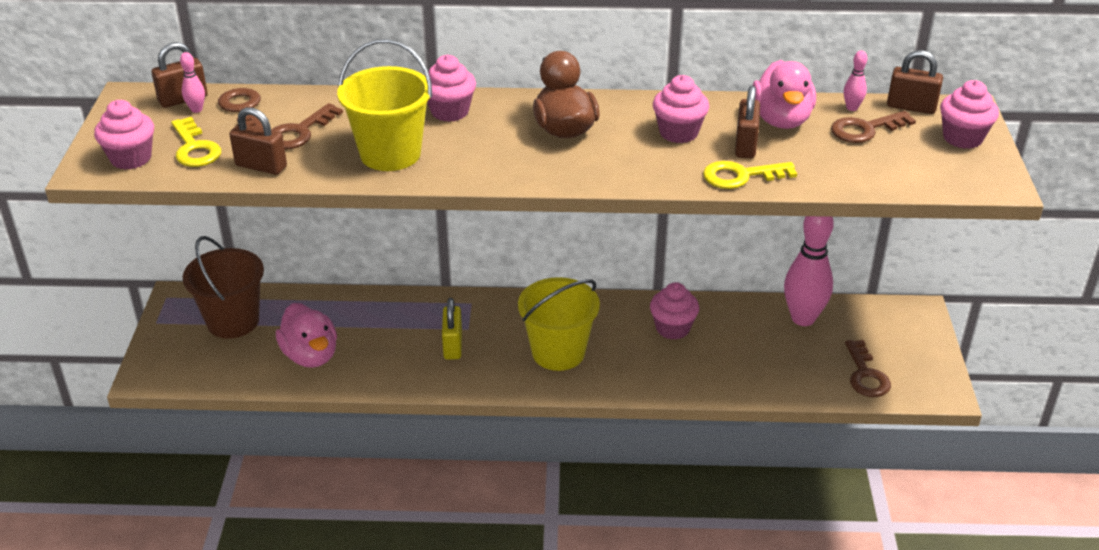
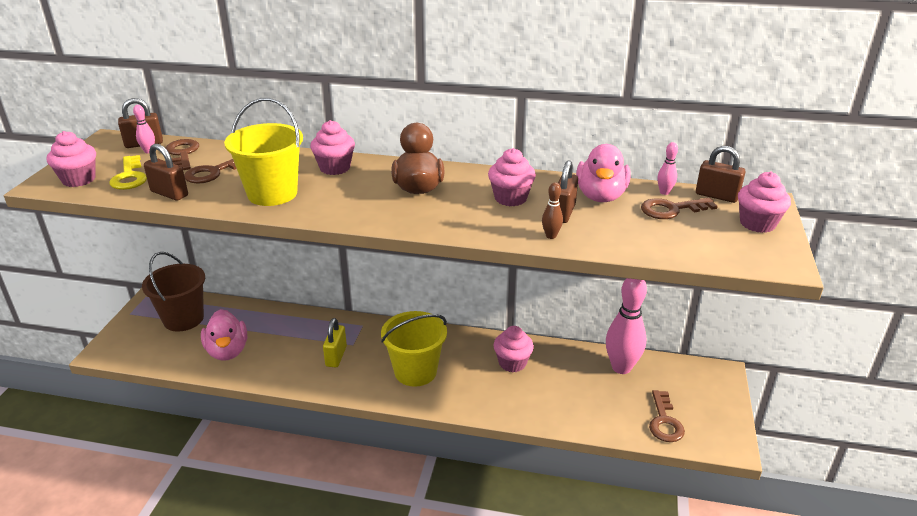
camera: 10 degrees right, 5 degrees down
yellow key [703,161,797,189] -> brown bowling pin [542,182,563,239]

